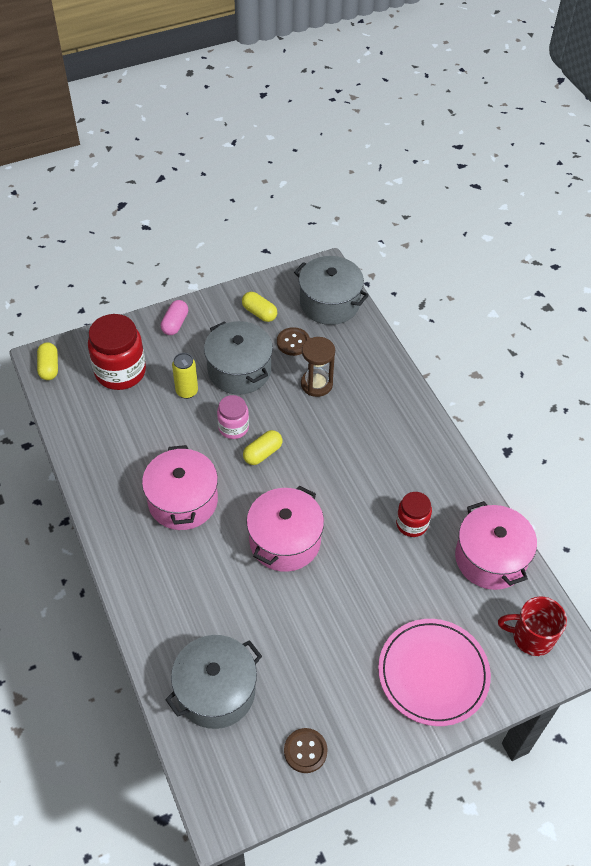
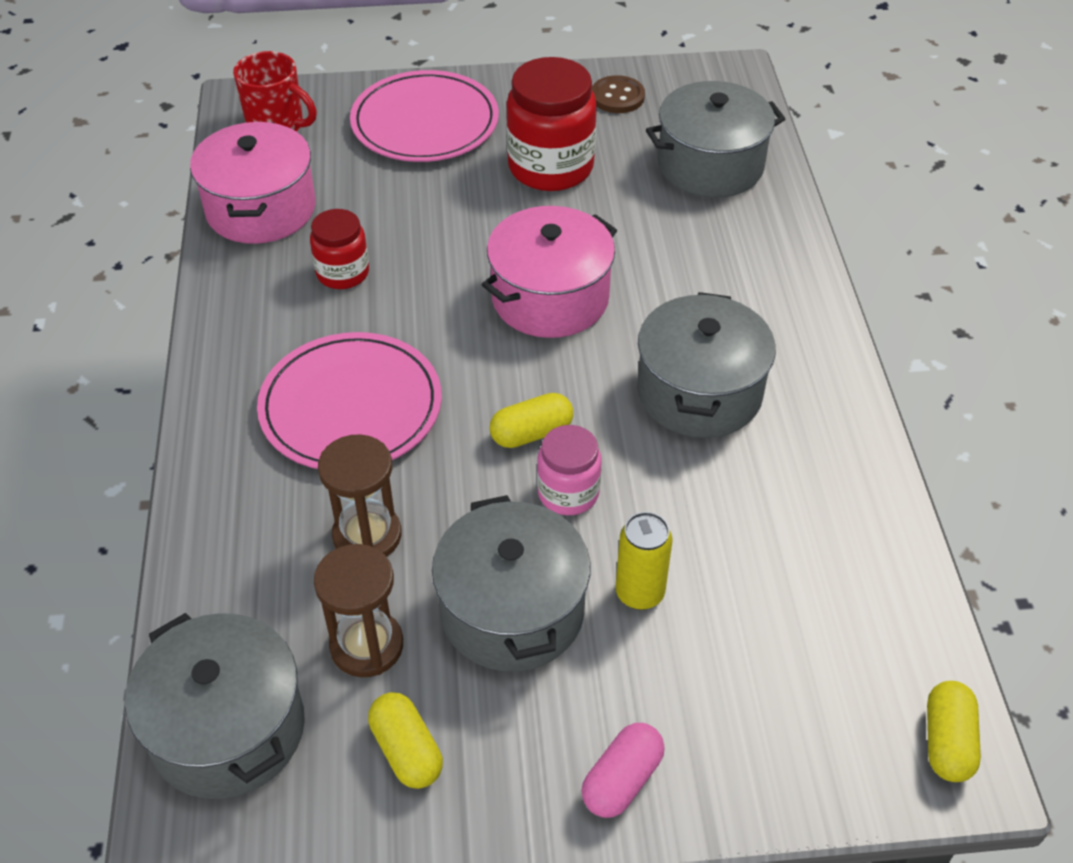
camera: 160 degrees left, 5 degrees down
red jar [88,314,146,390] -> red jar moved to [506,57,597,191]
pink pot [142,445,218,530] -> grey pot [637,292,776,438]
brown button [277,327,310,356] -> brown hourglass [314,544,403,677]
none -> pink plate [257,332,442,469]

